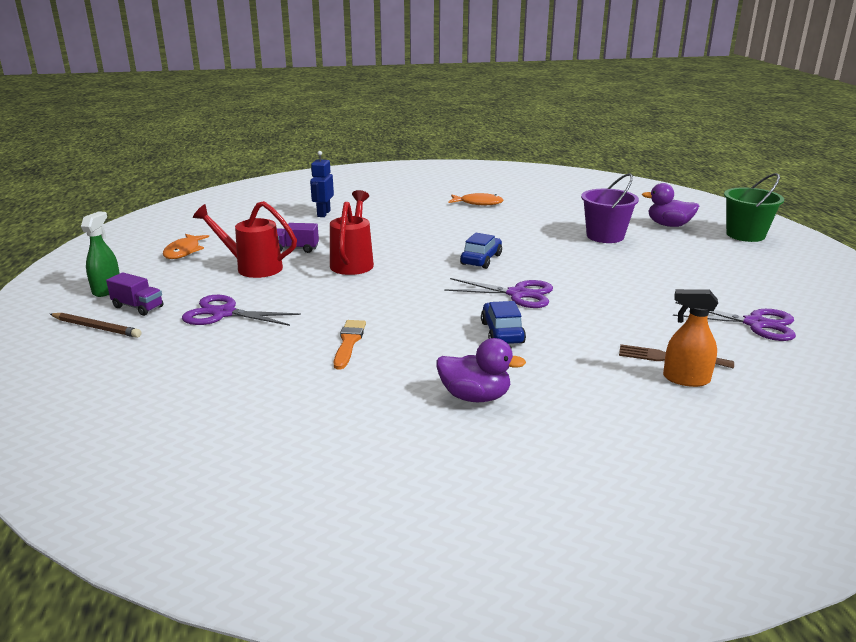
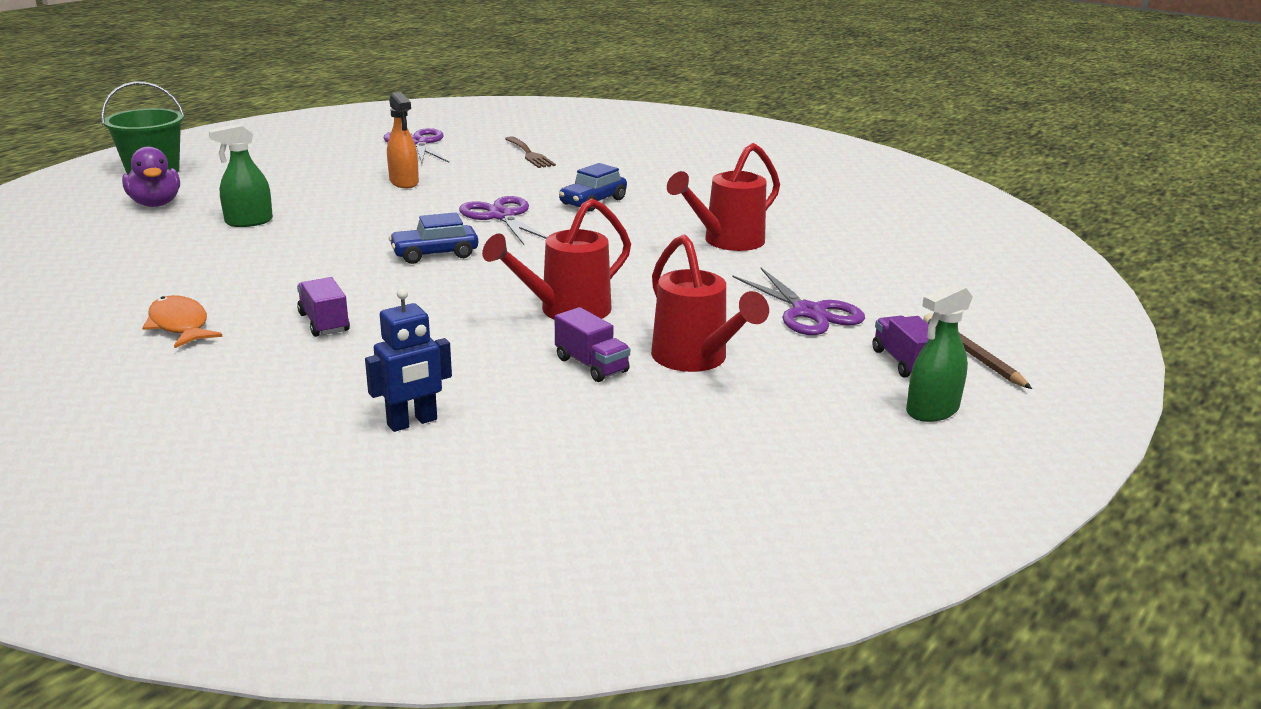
camera: 135 degrees left, 0 degrees up
orange fish [163,234,209,259] -> none
orange brush [334,320,366,370] -> red watering can [667,143,780,251]
purple duck [436,338,526,402] -> none
purple bucket [581,173,639,243] -> green spray bottle [209,124,273,227]
orange spray bottle [663,289,718,387] -> orange spray bottle moved to [387,92,419,188]
none -> purple truck [297,277,350,337]

